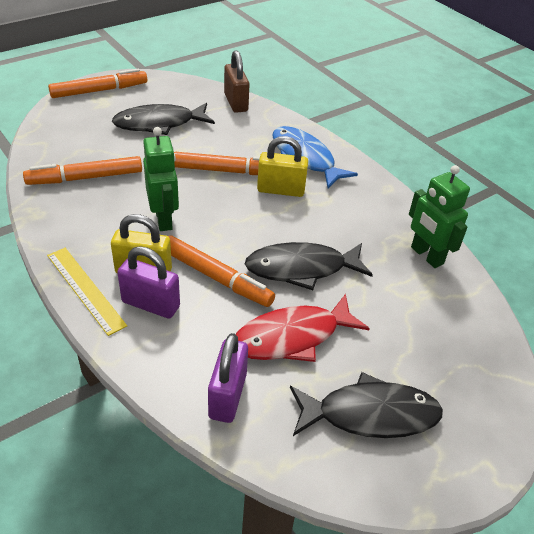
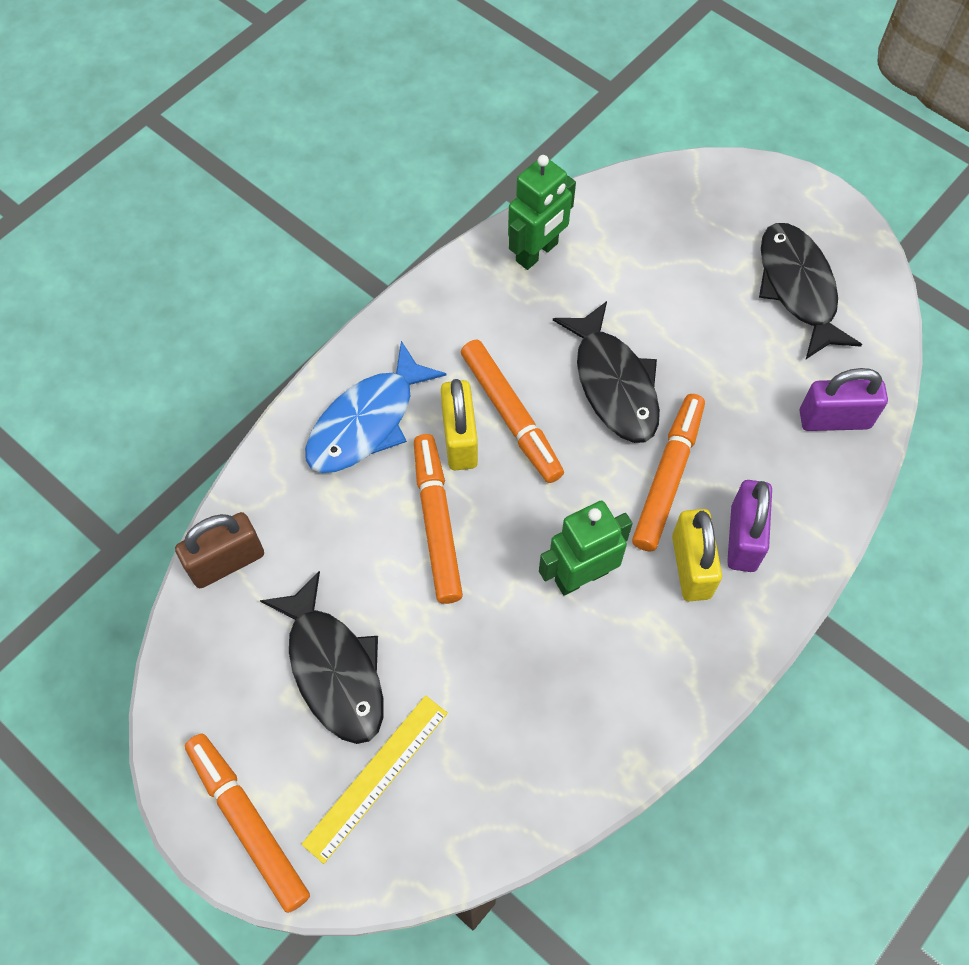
camera: 100 degrees left, 20 degrees up
orange marker [23,156,142,185] -> orange marker moved to [461,340,564,483]
yellow ruler [47,248,127,336] -> yellow ruler moved to [301,695,448,864]
red fish [236,294,370,362] -> none

